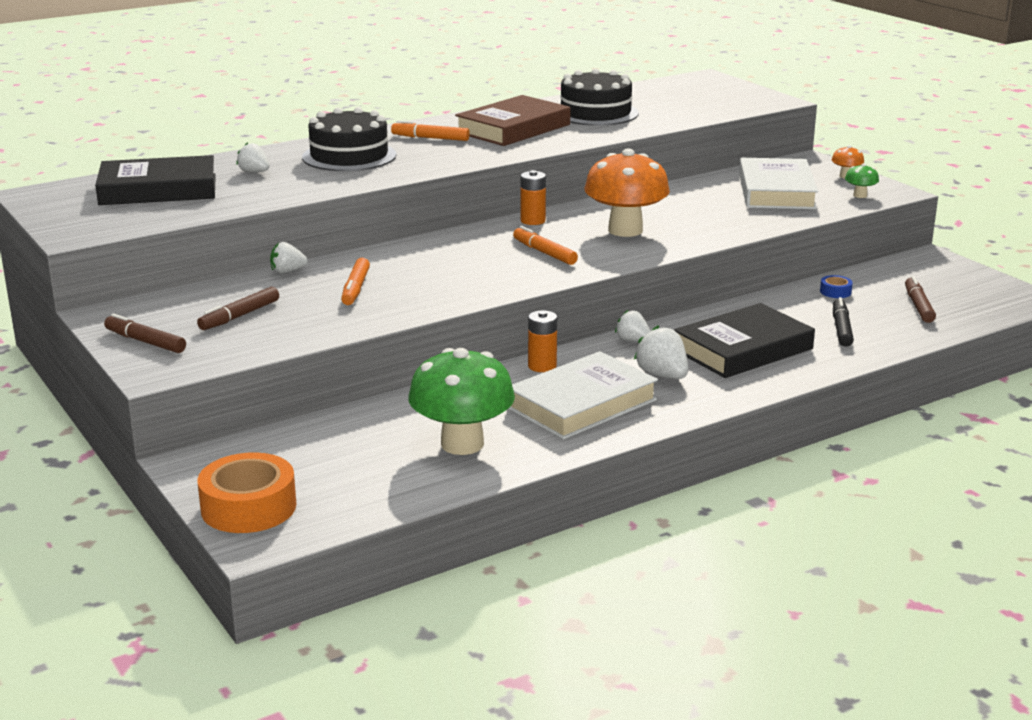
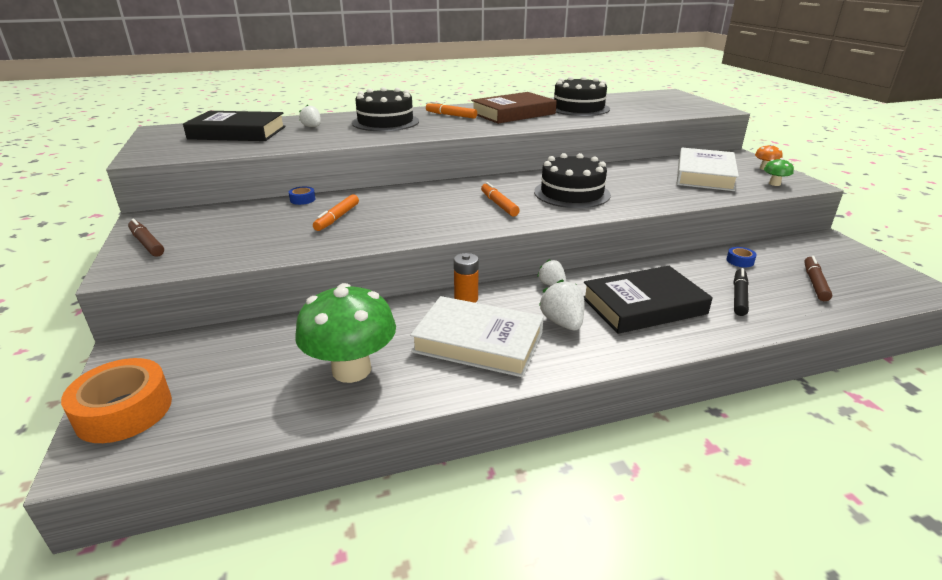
camera: 15 degrees right, 5 degrees up
brown marker [197,287,279,330] -> none
white strawberry [270,242,308,274] -> blue tape [289,187,315,205]
white book [509,351,658,439] -> white book turned 45 degrees clockwise [410,296,544,377]
orange battery [520,170,546,225] -> none
orange mushroom [585,148,670,237] -> black cake [534,153,611,208]

